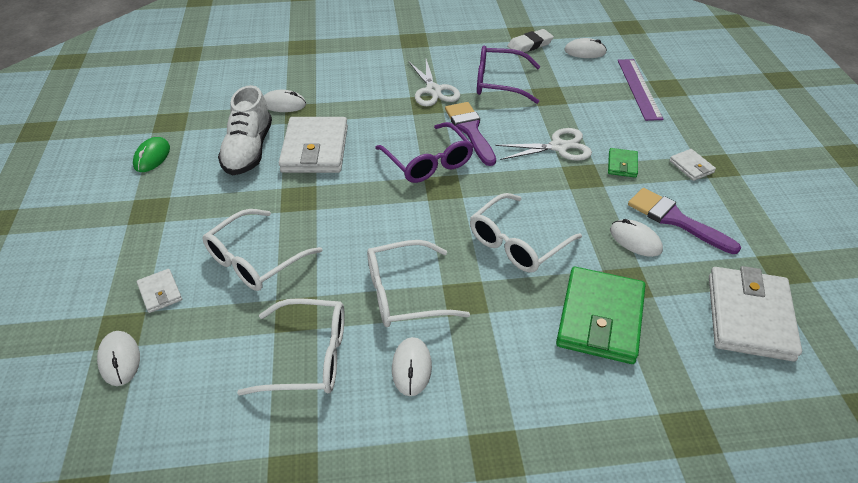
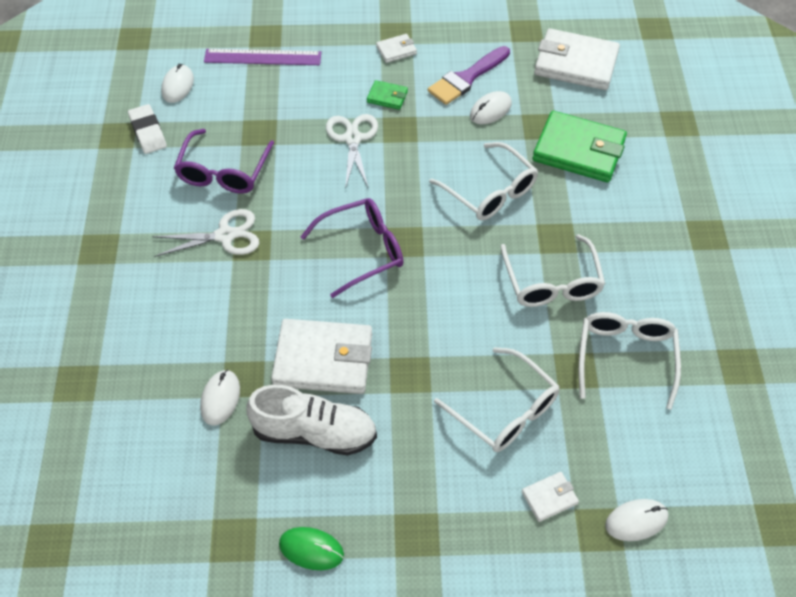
camera: 85 degrees left, 10 degrees up
white mouse [392,337,432,396] -> none
purple brush [445,102,496,166] -> none

